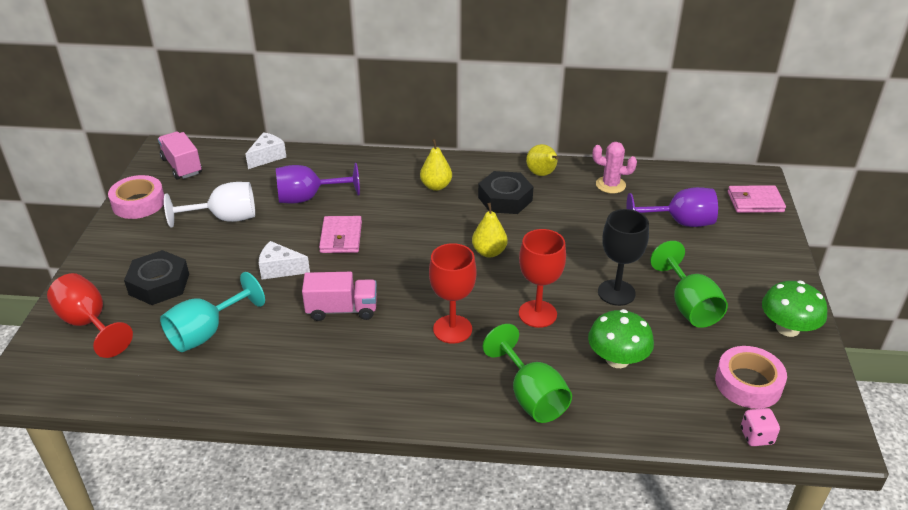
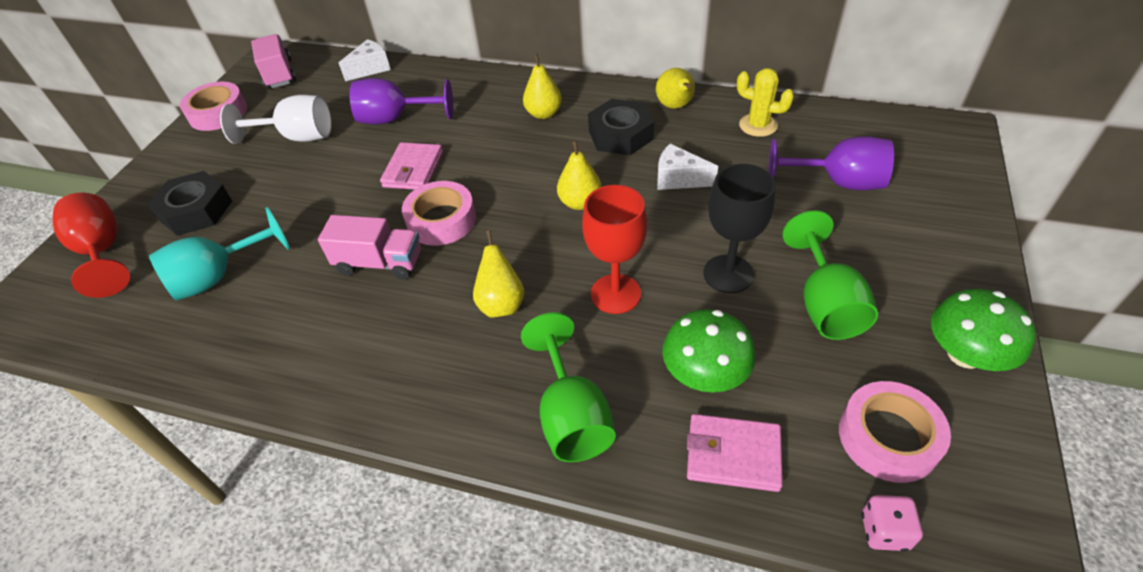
camera: 15 degrees right, 10 degrees up
white cheese [259,241,310,280] -> white cheese moved to [657,144,718,190]
red goblet [429,243,476,344] -> yellow pear [473,230,525,318]
pink cactus [592,142,637,194] -> yellow cactus [737,68,794,137]
pink wallet [728,185,786,213] -> pink wallet moved to [687,414,783,492]
none -> pink tape [402,181,476,246]

